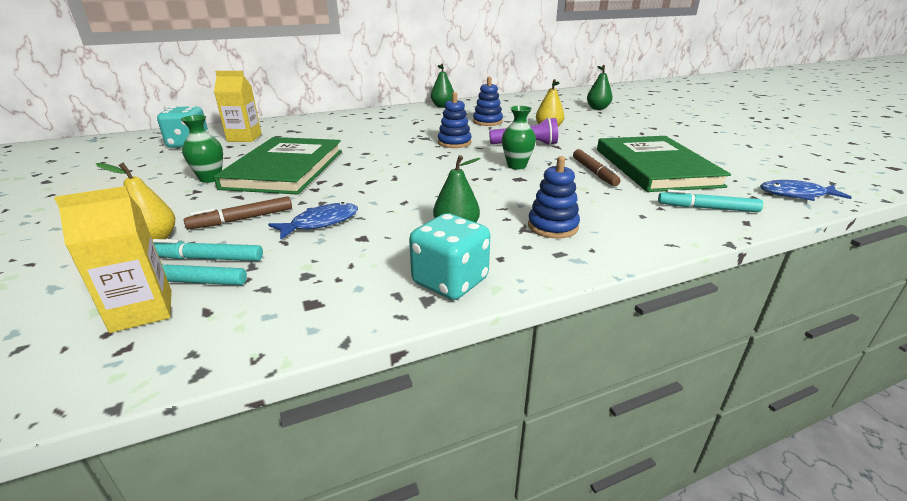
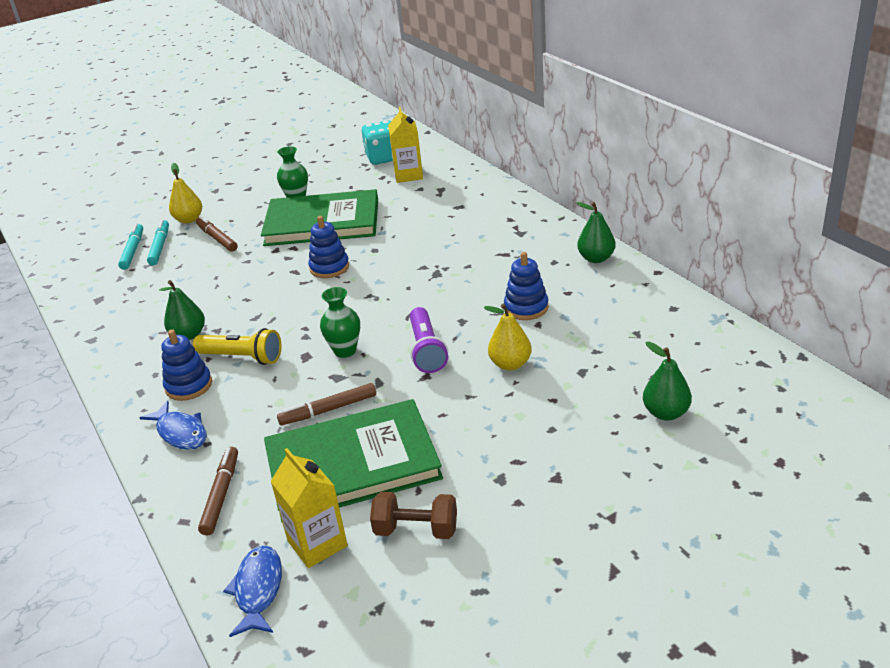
camera: 85 degrees right, 5 degrees up
yellow carton [54,186,172,333] -> yellow carton moved to [270,448,348,568]
blue fish [268,202,358,239] -> blue fish moved to [140,401,207,450]
turquoise dice [409,213,490,300] -> none
blue stacking toy [438,92,472,148] -> blue stacking toy moved to [308,216,349,278]
turquoise marker [658,189,763,212] -> brown marker [198,447,238,535]
none -> yellow flashlight [193,328,281,365]
none -> brown dumbbell [370,492,457,539]

